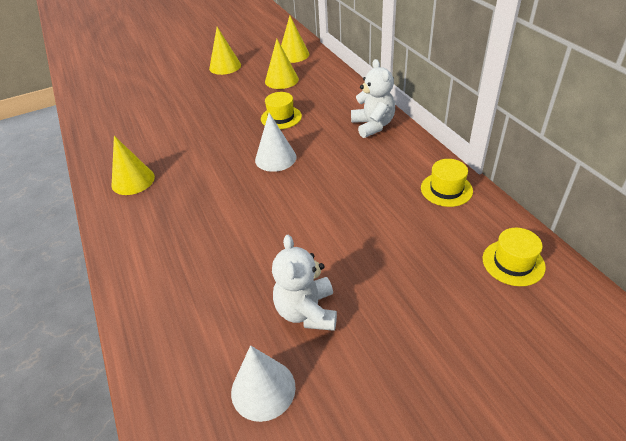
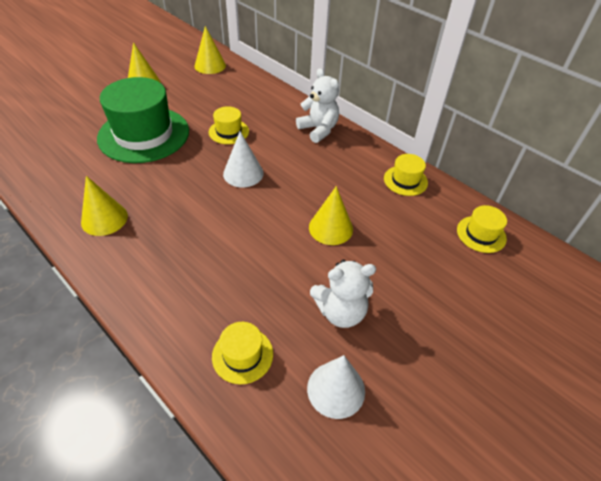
camera: 25 degrees left, 5 degrees up
yellow cone [265,39,299,89] -> yellow cone moved to [309,186,353,245]
white teddy bear [272,235,337,331] -> white teddy bear turned 75 degrees counterclockwise [310,260,376,328]
none -> green hat [97,77,189,163]
none -> yellow hat [212,322,273,384]

